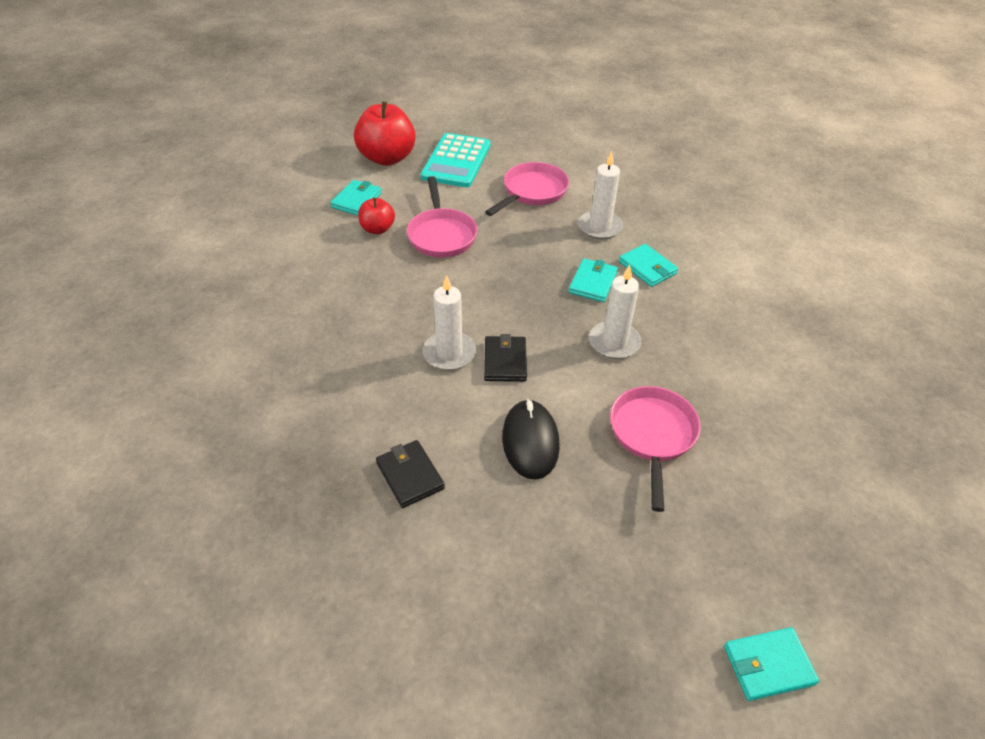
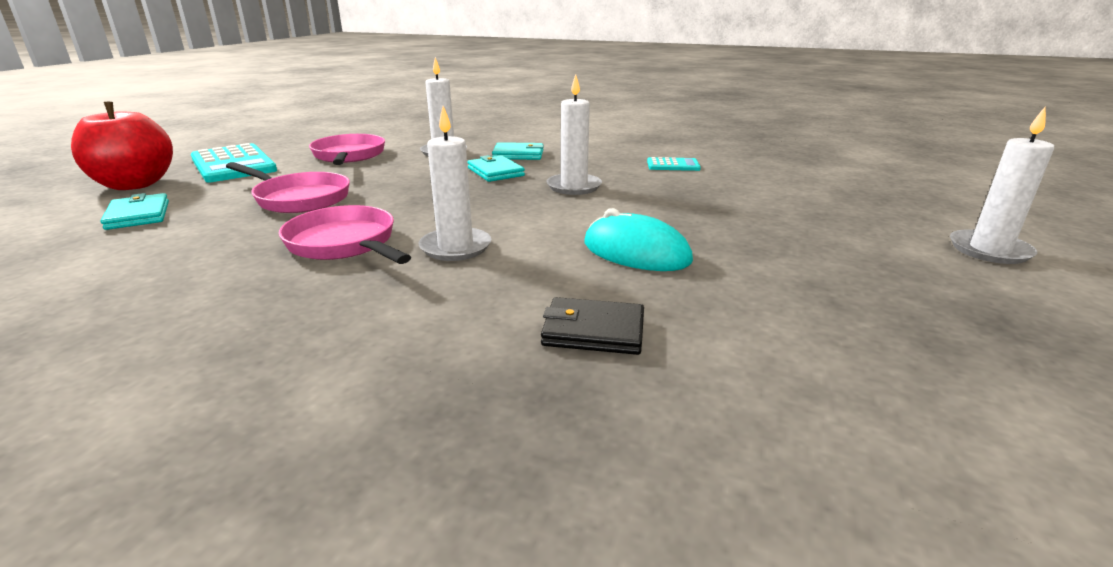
camera: 50 degrees left, 20 degrees down
red apple [358,198,395,234] -> none
black wallet [484,334,527,382] -> none
black mouse [502,399,560,480] -> turquoise mouse [584,208,693,271]
pink pan [610,386,701,512] -> pink pan moved to [279,205,411,264]
turquoise wallet [724,627,819,701] -> white candle [950,107,1054,264]
none -> turquoise calculator [647,157,701,171]

